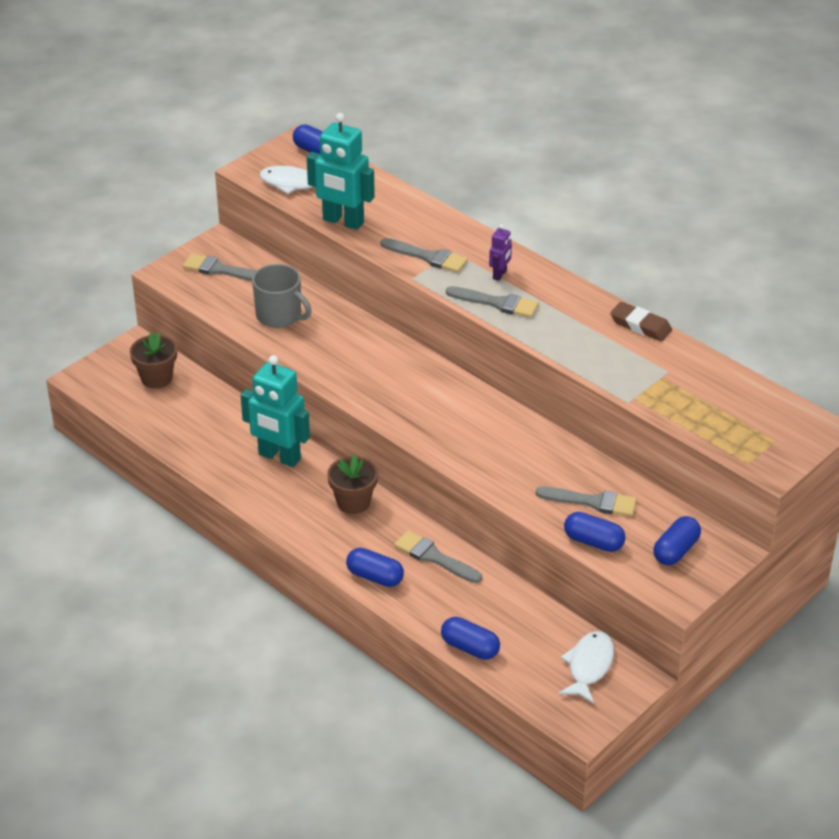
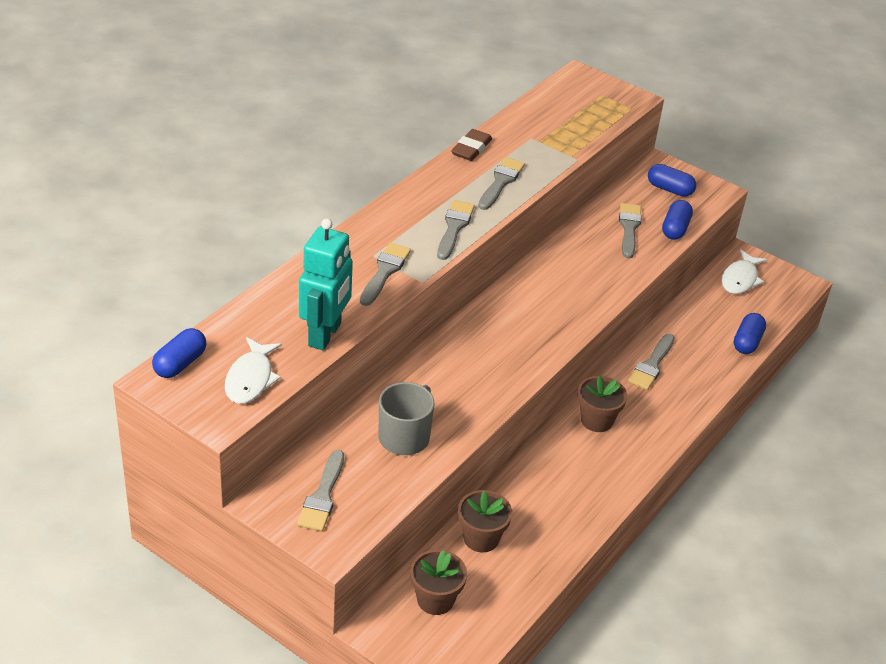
camera: 100 degrees left, 0 degrees up
turquoise robot [241,355,310,467] -> none
blue capsule [346,548,404,587] -> none
purple robot [489,224,512,281] -> none
white fish [558,631,614,704] -> white fish turned 75 degrees counterclockwise [722,250,767,294]
none -> brown flower pot [458,490,512,553]
none -> grey brush [478,157,525,210]

